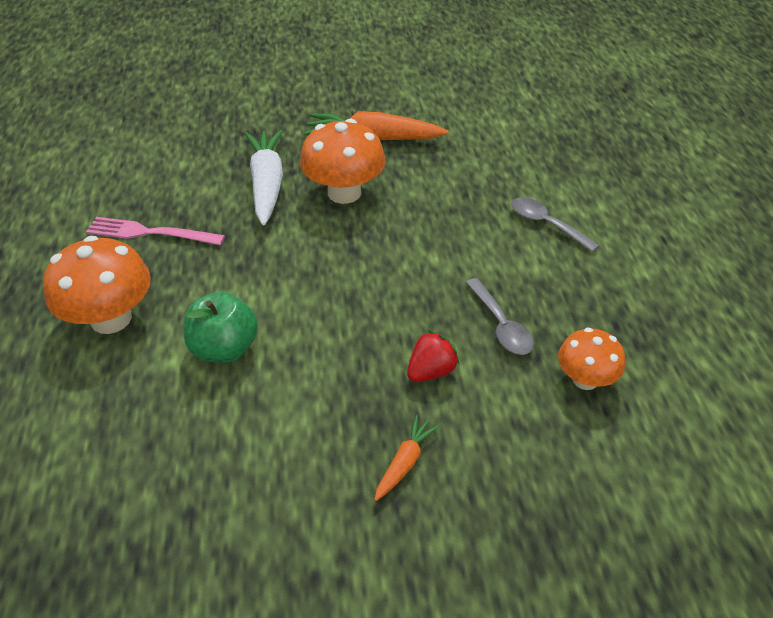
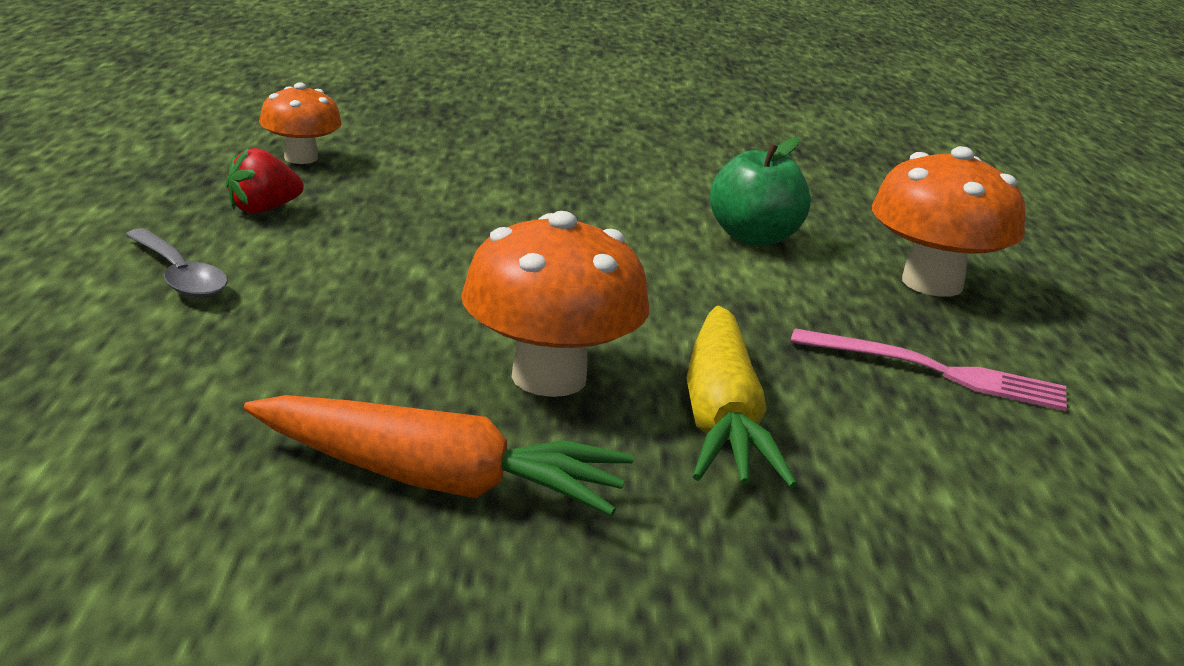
camera: 175 degrees left, 20 degrees down
white carrot [245,129,283,225] -> yellow carrot [686,306,798,488]
orange carrot [374,415,440,501] -> none
red strawberry [407,330,459,382] -> red strawberry moved to [226,148,304,214]
grey spoon [466,278,534,355] -> none

